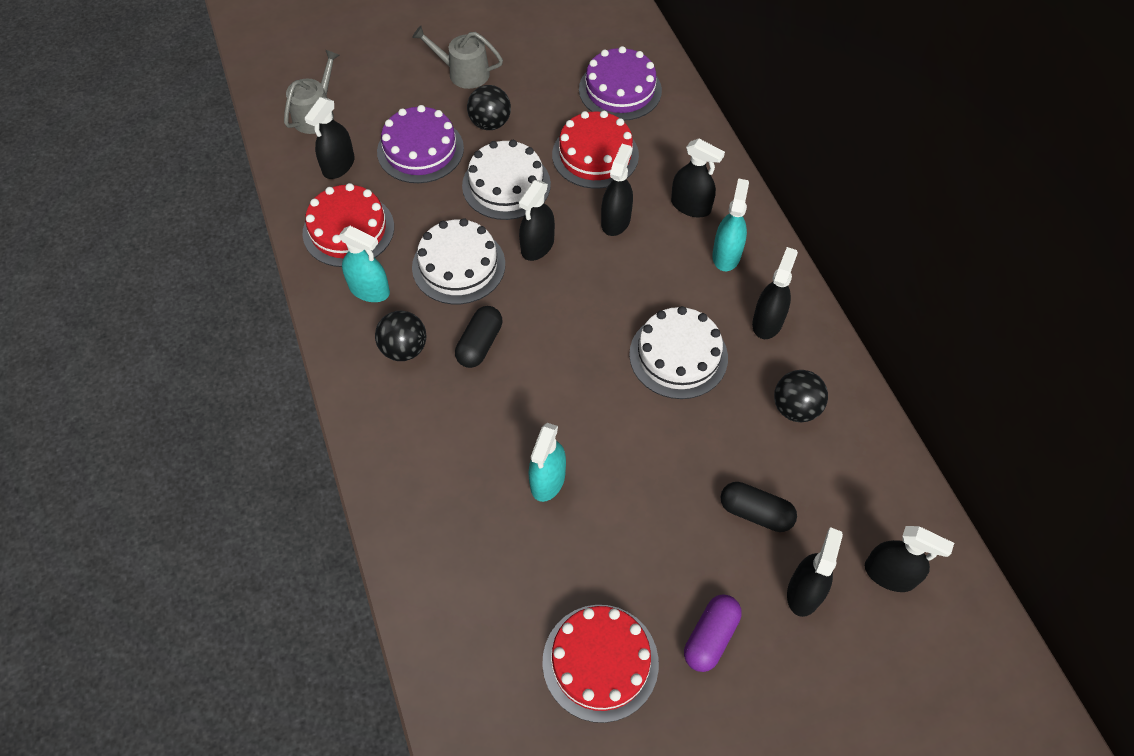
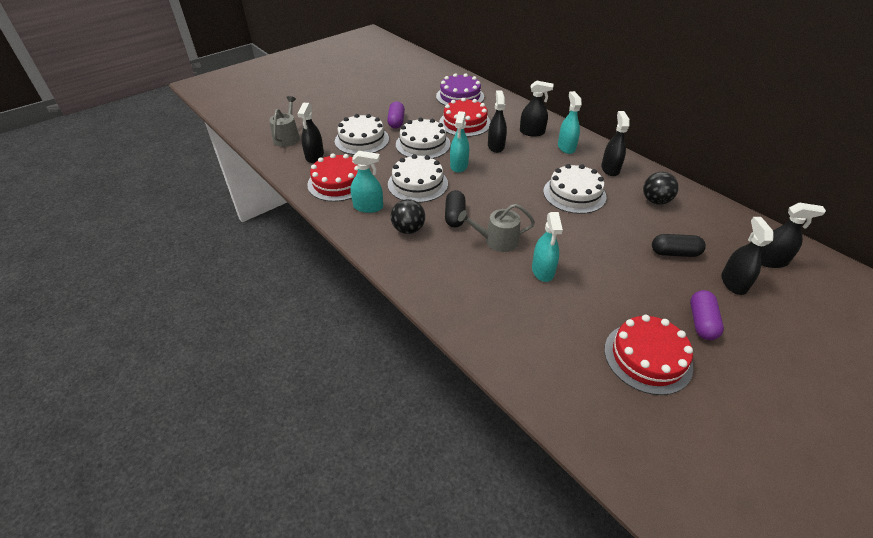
camera: 20 degrees left, 15 degrees down
purple cake [377,105,464,183] -> white cake [335,114,389,155]
grey watering can [412,26,503,89] -> grey watering can moved to [458,204,535,252]
black ball [467,85,511,130] -> purple capsule [387,101,405,129]
black spray bottle [519,180,555,261] -> turquoise spray bottle [450,111,469,173]

